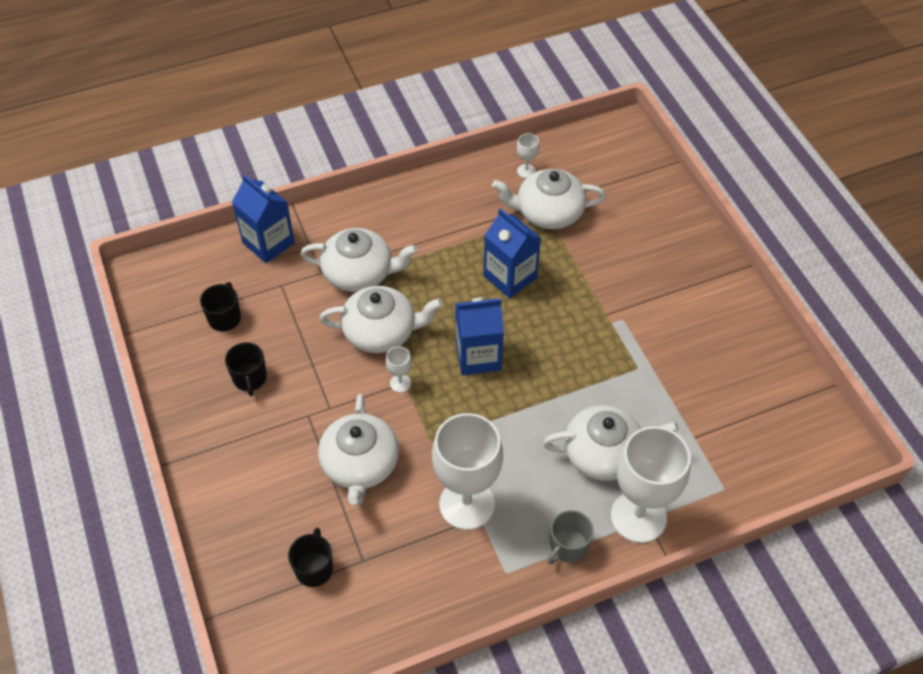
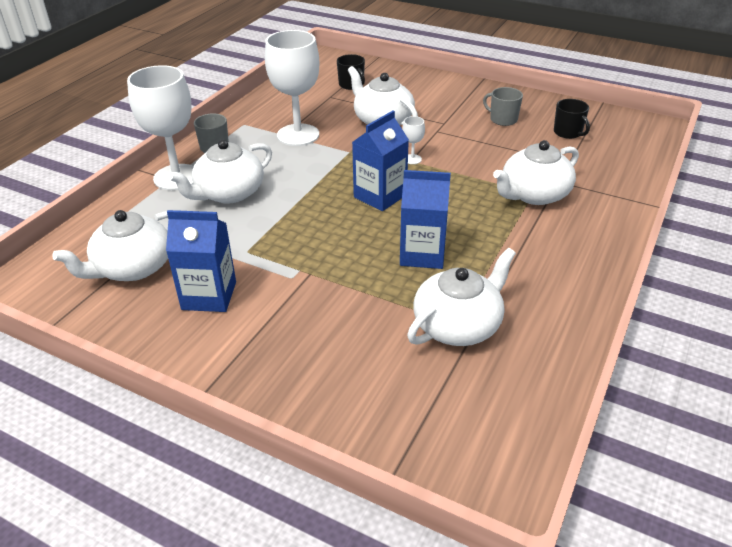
camera: 140 degrees right, 15 degrees down
black mug [225,342,267,396] -> grey mug [483,87,523,126]
blue carton [232,174,295,263] -> blue carton moved to [166,210,236,312]
white teapot [320,286,443,353] -> white teapot moved to [52,210,168,281]
white goblet [517,133,539,178] -> none

